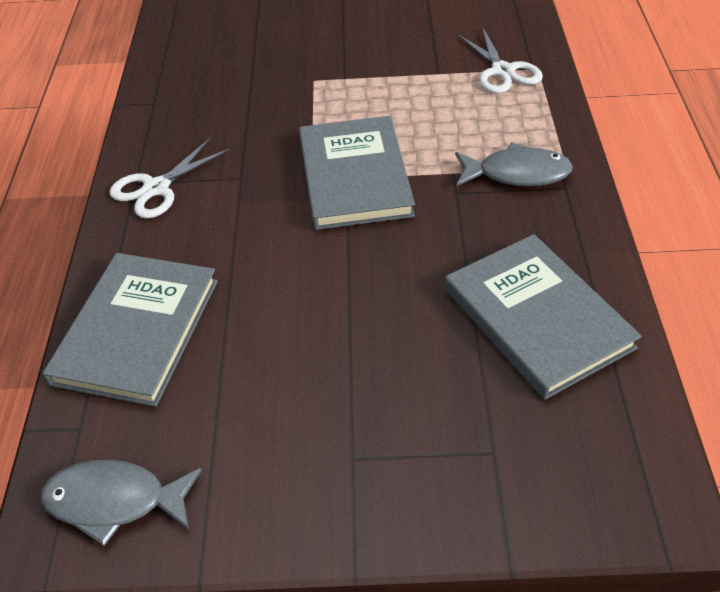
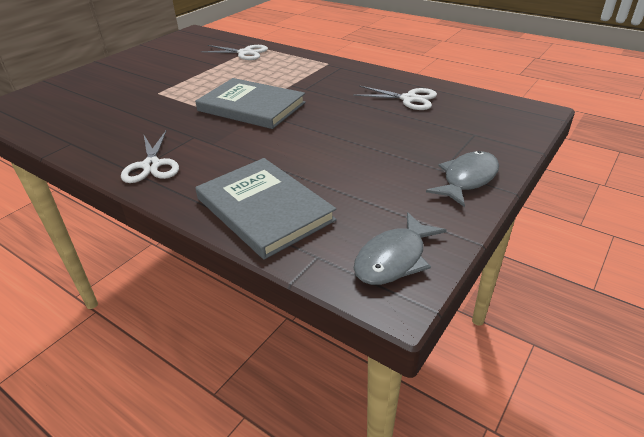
camera: 55 degrees left, 10 degrees down
grey book [445,234,642,400] -> white scissors [353,86,437,110]
grey fish [455,142,573,186] -> grey fish moved to [426,151,499,207]

